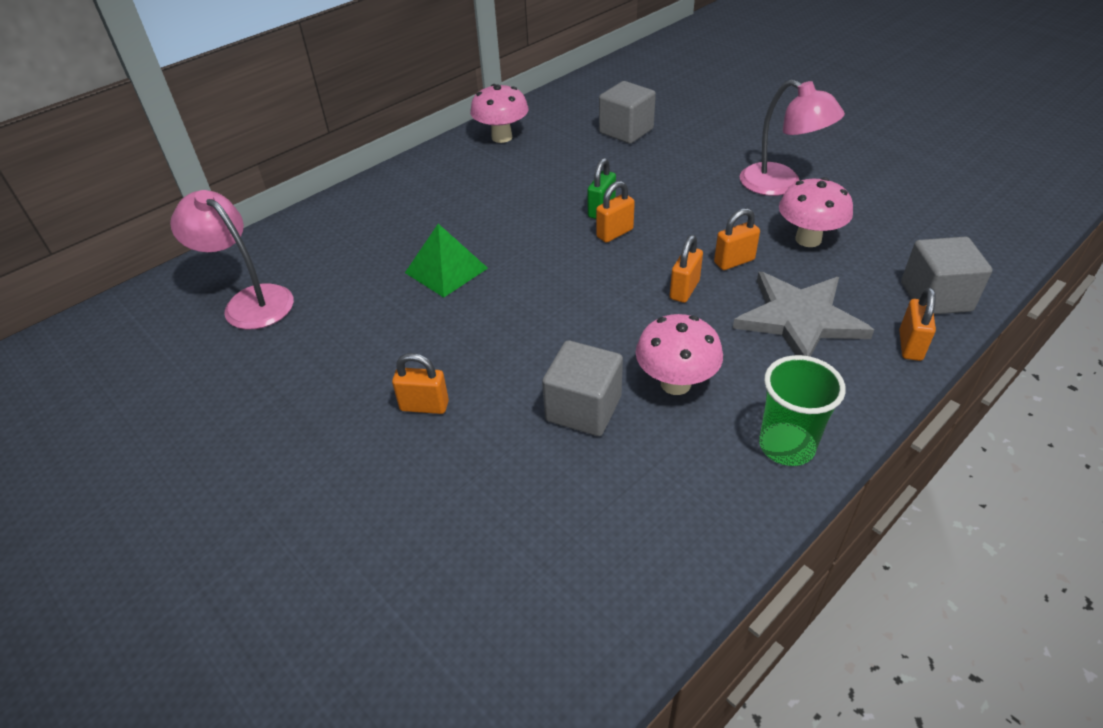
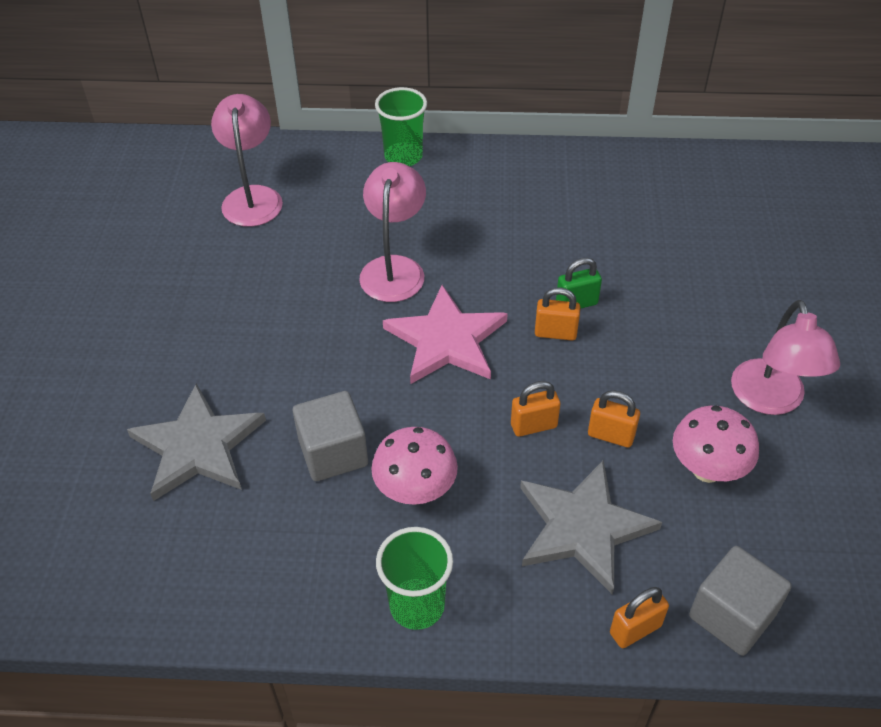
camera: 45 degrees right, 5 degrees up
orange padlock [392,353,449,414] -> none
green pyramid [405,224,488,298] -> pink lamp [359,162,426,302]
pink mushroom [470,84,529,143] -> none
grey cube [599,81,656,144] -> none
none -> grey star [127,383,266,501]
none -> green cup [375,87,427,166]
none -> pink star [383,285,508,384]

